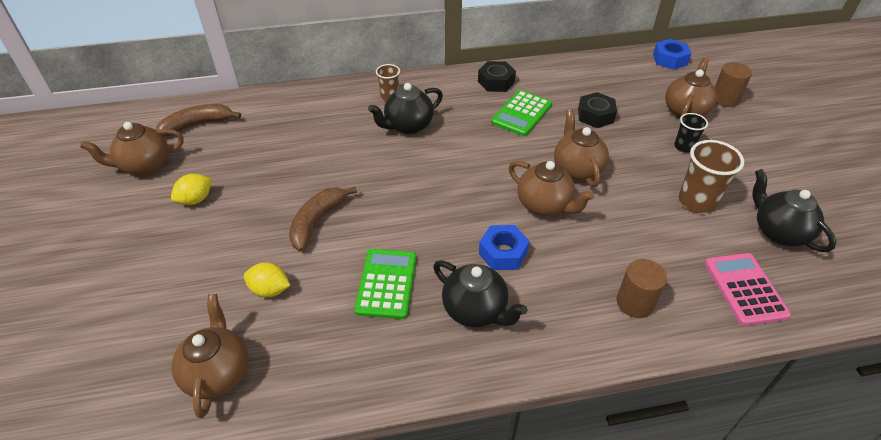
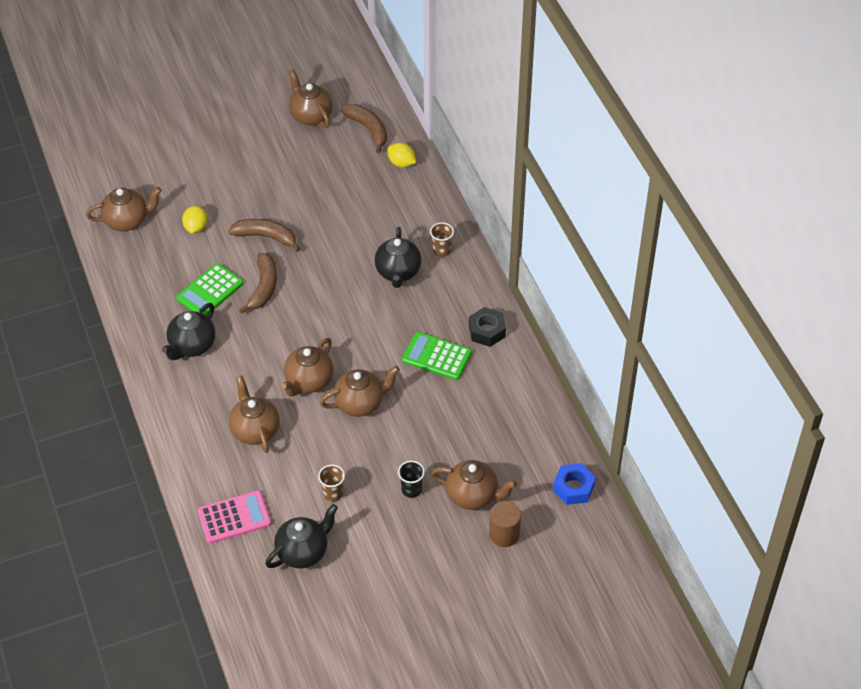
camera: 80 degrees right, 5 degrees up
yellow lemon [171,174,212,205] -> yellow lemon moved to [387,143,416,167]
green calculator [354,249,416,319] -> green calculator turned 135 degrees clockwise [176,263,244,316]
black teapot [368,83,443,134] -> black teapot turned 135 degrees counterclockwise [374,227,421,288]
blue nut [479,225,530,270] -> none
black nut [578,92,617,128] -> none
brown cylinder [616,259,667,318] -> none
brown cup [679,140,744,213] -> brown cup [318,465,345,502], size x0.59
none -> brown teapot [229,375,279,453]
none -> brown banana [239,253,277,313]

